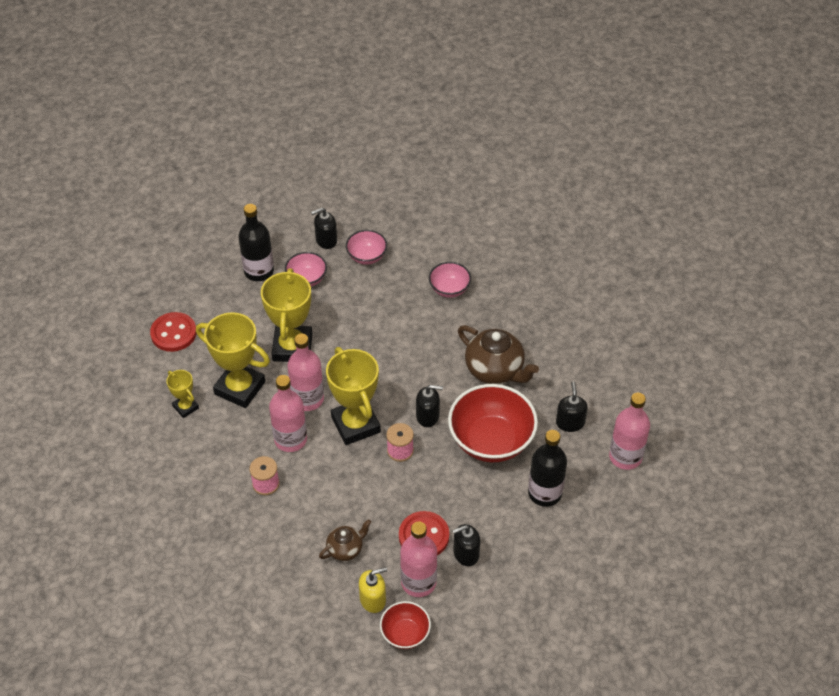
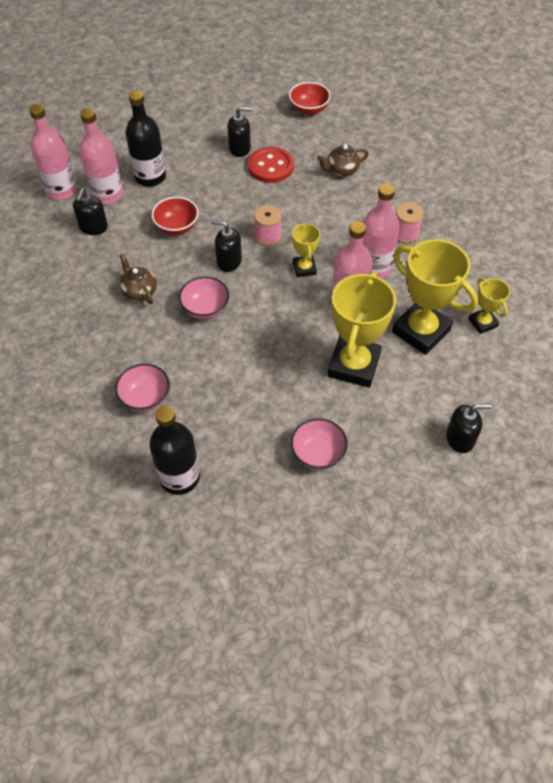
camera: 165 degrees left, 5 degrees up
red button [150,312,197,352] -> none
black bottle [238,204,274,281] -> black bottle moved to [149,406,200,495]
black soap dispenser [311,208,337,249] -> black soap dispenser moved to [446,404,492,453]
yellow trophy [326,347,381,445] -> yellow trophy [292,222,320,277], size x0.51
pink bowl [346,230,387,265] -> pink bowl moved to [179,276,229,319]
yellow soap dispenser [359,567,387,613] -> none
pink bottle [400,521,437,597] -> pink bottle moved to [79,108,123,204]
red bowl [448,384,538,462] -> red bowl [152,197,198,235], size x0.52
brown teapot [458,325,539,384] -> brown teapot [119,254,157,304], size x0.56

